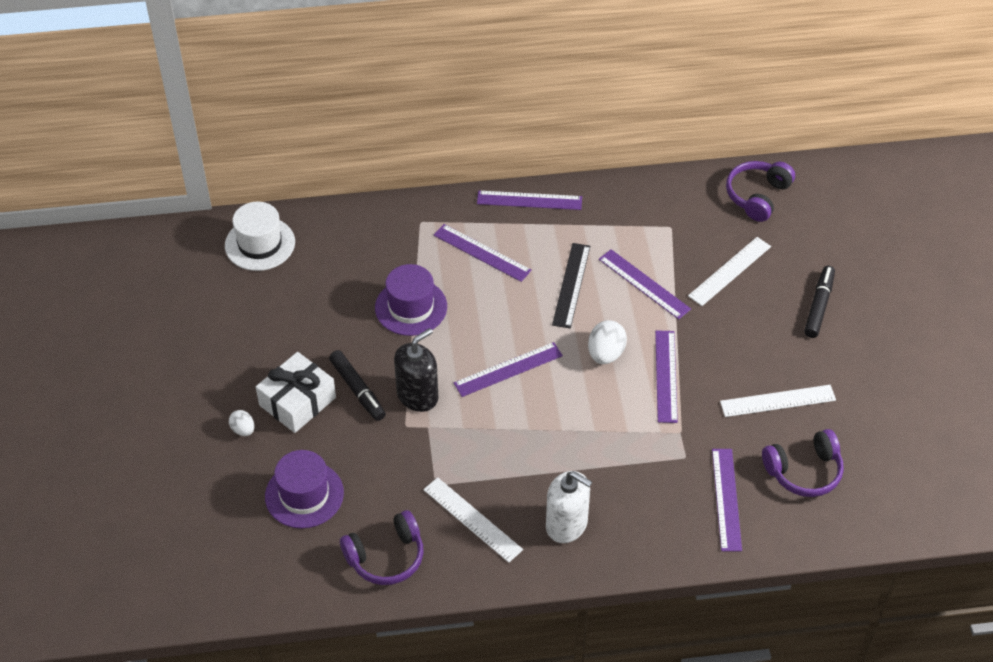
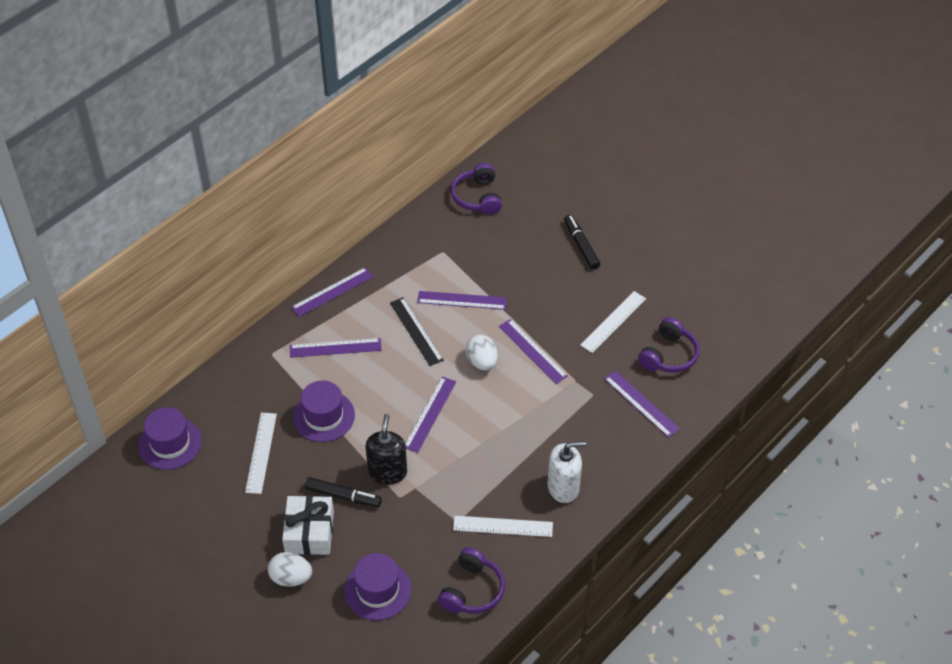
camera: 40 degrees left, 0 degrees up
white hat [225,201,295,271] -> purple hat [138,407,202,470]
white egg [229,410,254,436] -> white egg [268,552,312,587], size x1.67
white ruler [688,237,771,306] -> white ruler moved to [245,413,277,494]

